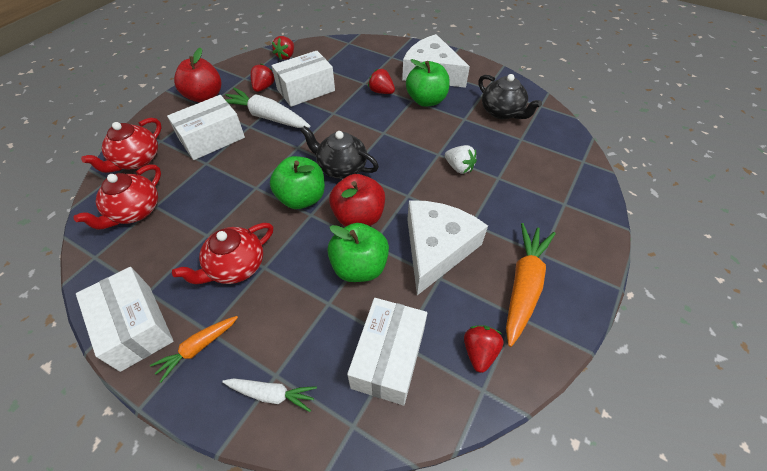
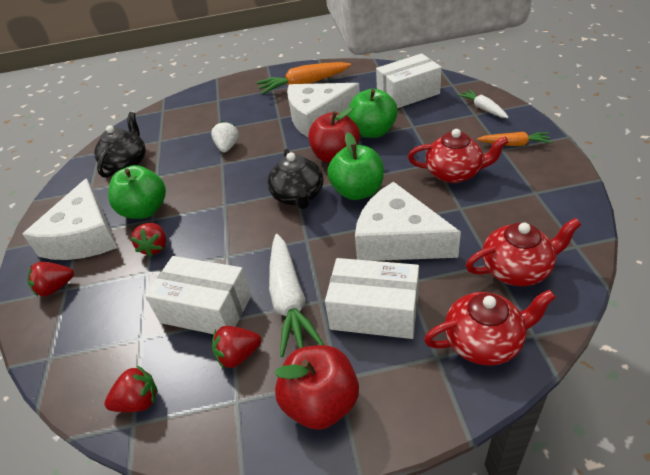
camera: 125 degrees left, 10 degrees down
white box [76,267,174,372] -> none
red strawberry [464,325,504,373] -> red strawberry moved to [27,262,74,297]
none -> white cheese [355,182,461,261]

